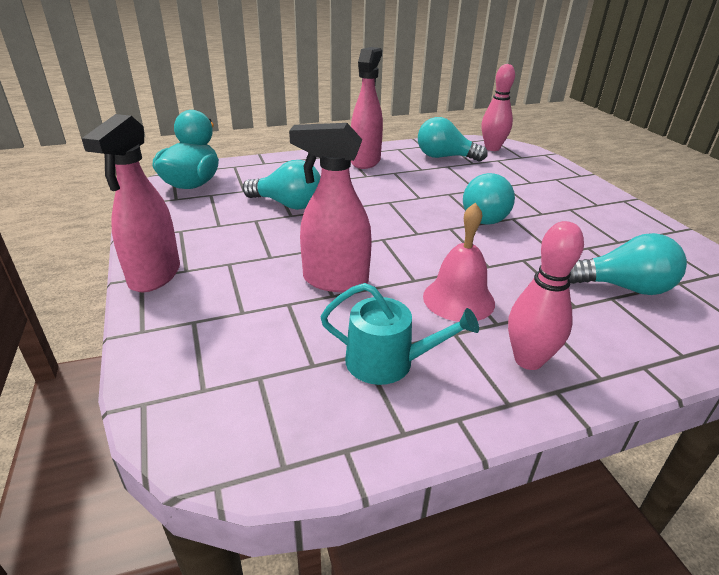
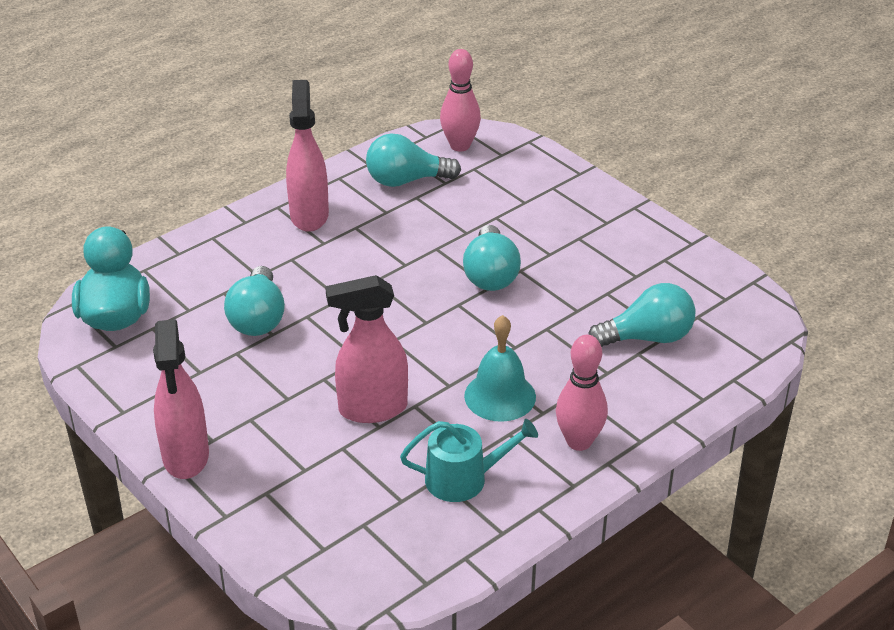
camera: 20 degrees left, 5 degrees up
turquoise light bulb [242,160,321,210] -> turquoise light bulb turned 90 degrees clockwise [224,266,285,336]
pink bell [423,203,495,322] -> turquoise bell [464,315,536,422]

